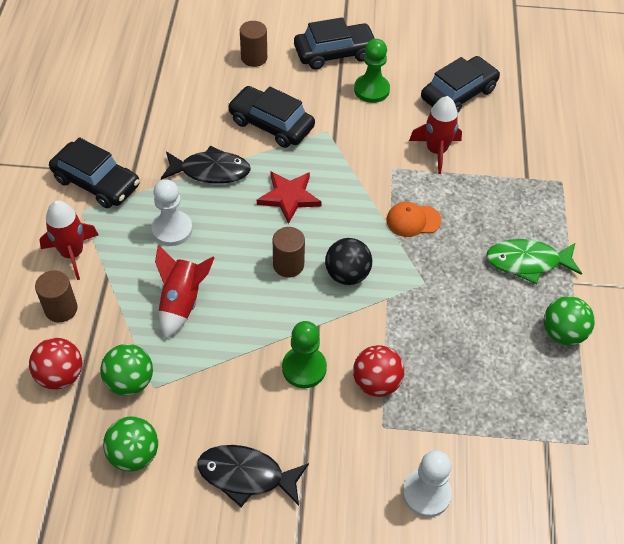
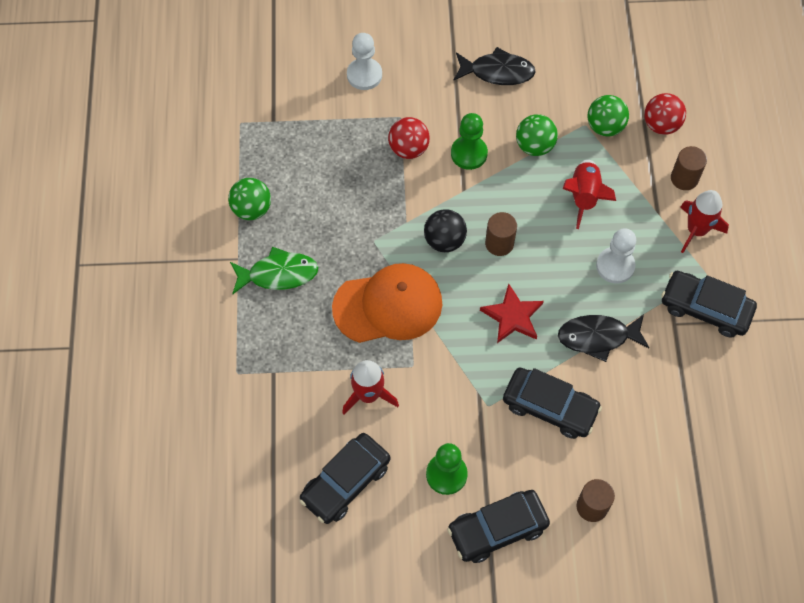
camera: 175 degrees right, 10 degrees up
green ball [103,416,158,471] -> green ball moved to [516,114,558,156]
orange cap [386,202,441,237] -> orange cap [332,263,442,343], size x2.06

